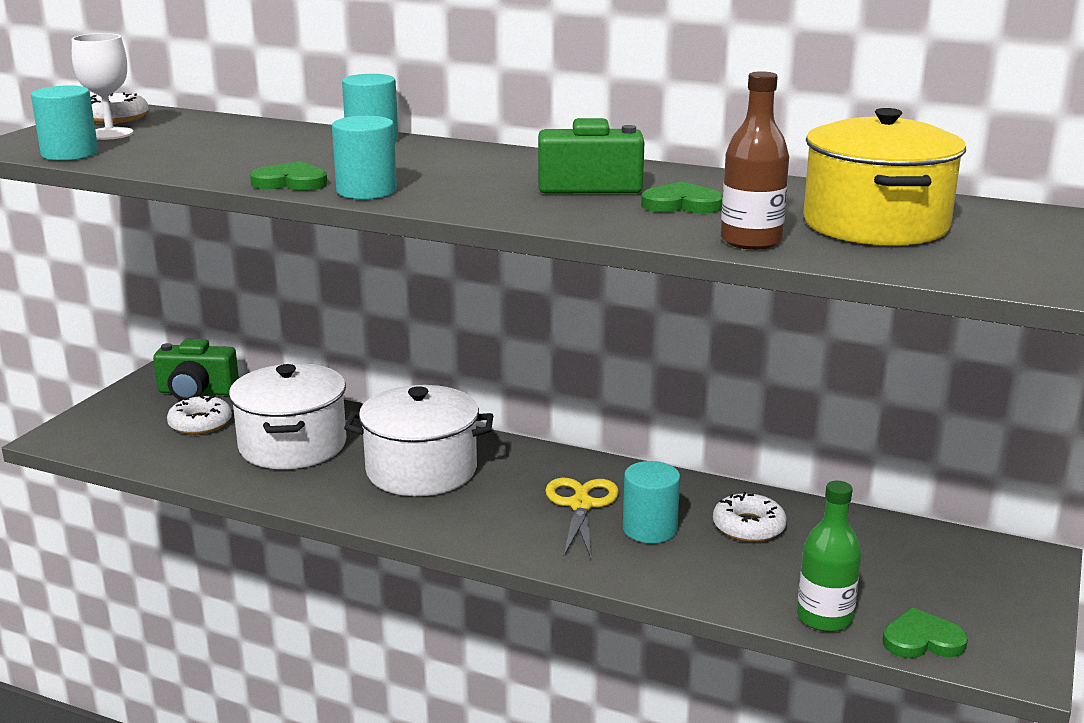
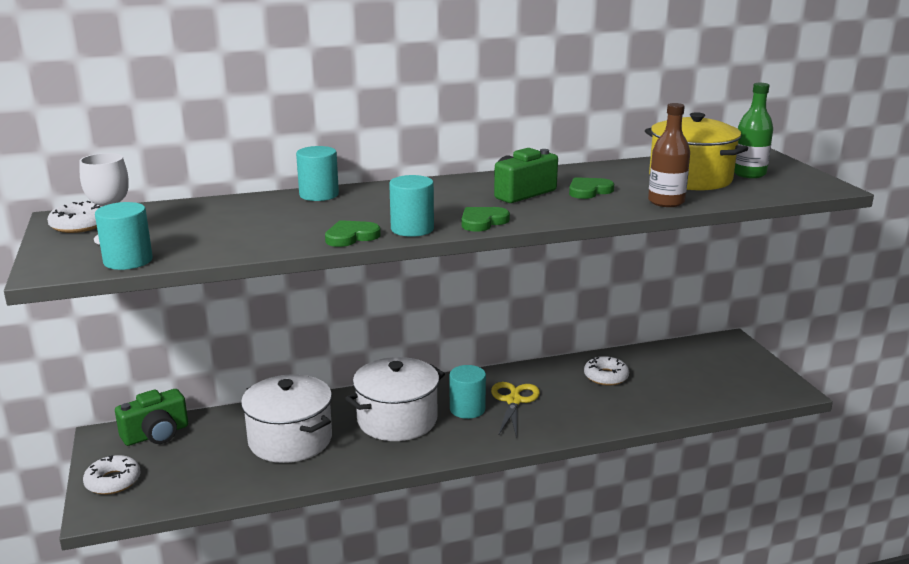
camera: 40 degrees left, 0 degrees up
white donut [167,395,232,435] -> white donut moved to [83,455,141,495]
yellow scissors [545,478,619,558] -> yellow scissors turned 45 degrees clockwise [491,382,540,438]
turquoise cylinder [623,461,680,543] -> turquoise cylinder moved to [450,365,486,419]
green bottle [797,481,861,632] -> green bottle moved to [734,83,773,178]
green heart [882,607,968,658] -> green heart moved to [461,207,510,232]

